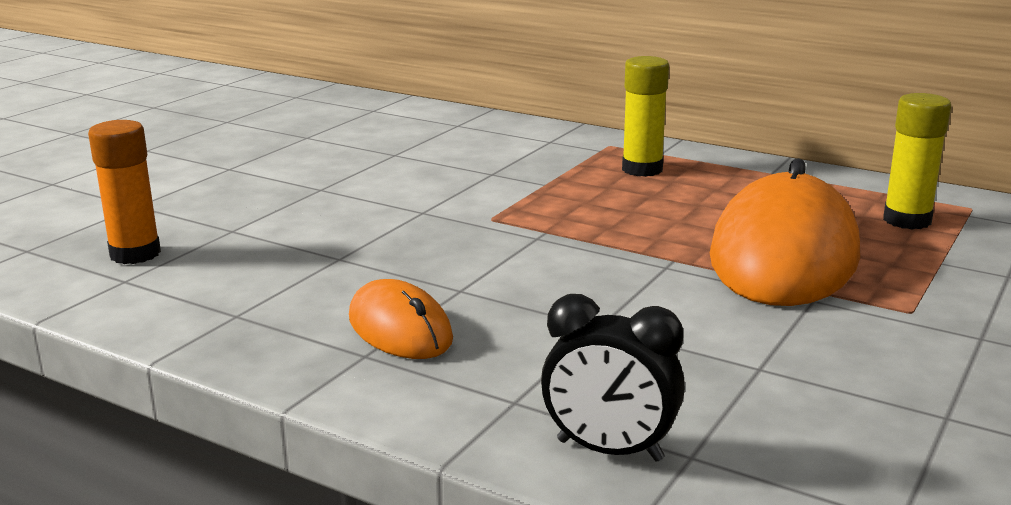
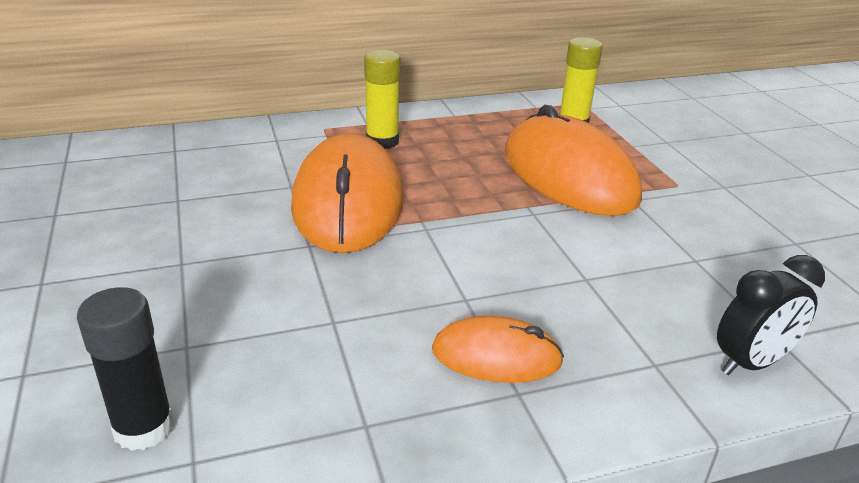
camera: 50 degrees left, 10 degrees up
orange glue stick [88,120,161,264] -> black glue stick [77,287,174,451]
none -> orange mouse [291,133,404,253]

